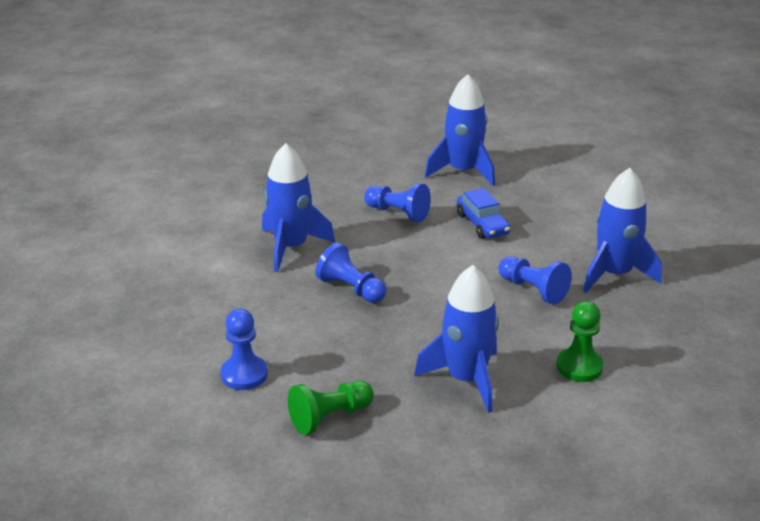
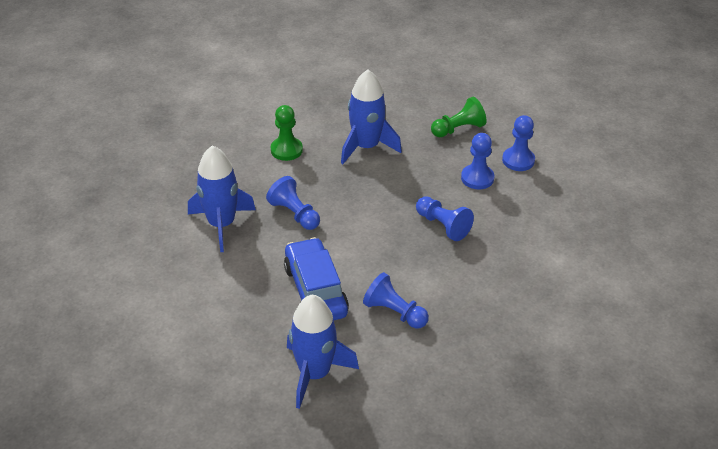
camera: 175 degrees left, 10 degrees up
blue rocket [262,143,335,272] -> none
blue car [457,188,511,239] -> blue car [284,237,349,320], size x1.51
none -> blue pawn [461,133,494,189]

